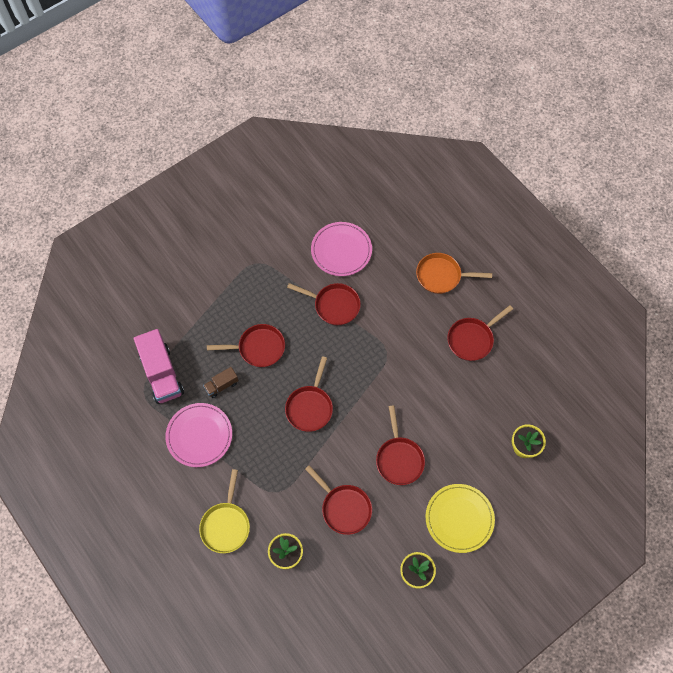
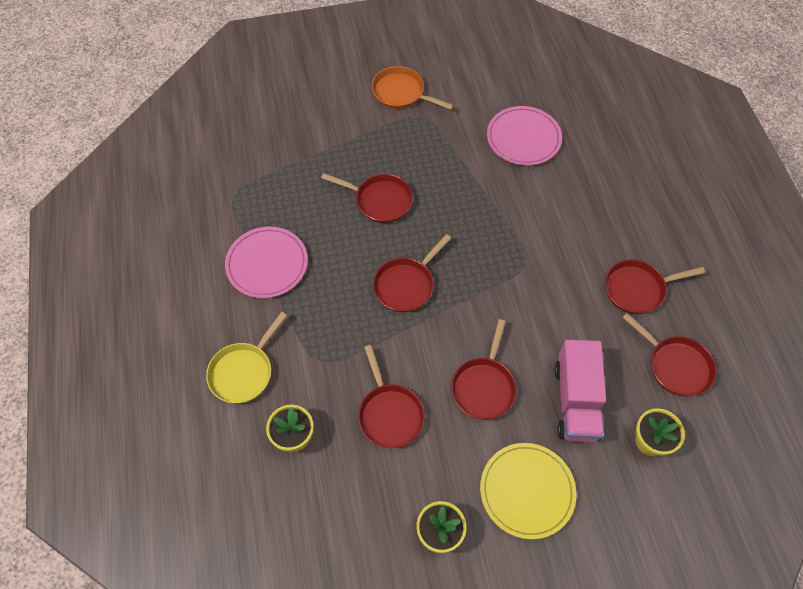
camera: 25 degrees right, 5 degrees down
pink truck [134,329,184,404] -> pink truck moved to [554,339,606,442]
brown truck [203,367,239,398] -> none
red pan [287,283,361,325] -> red pan moved to [622,313,716,396]
orange pan [416,253,492,294] -> orange pan moved to [372,66,454,110]

